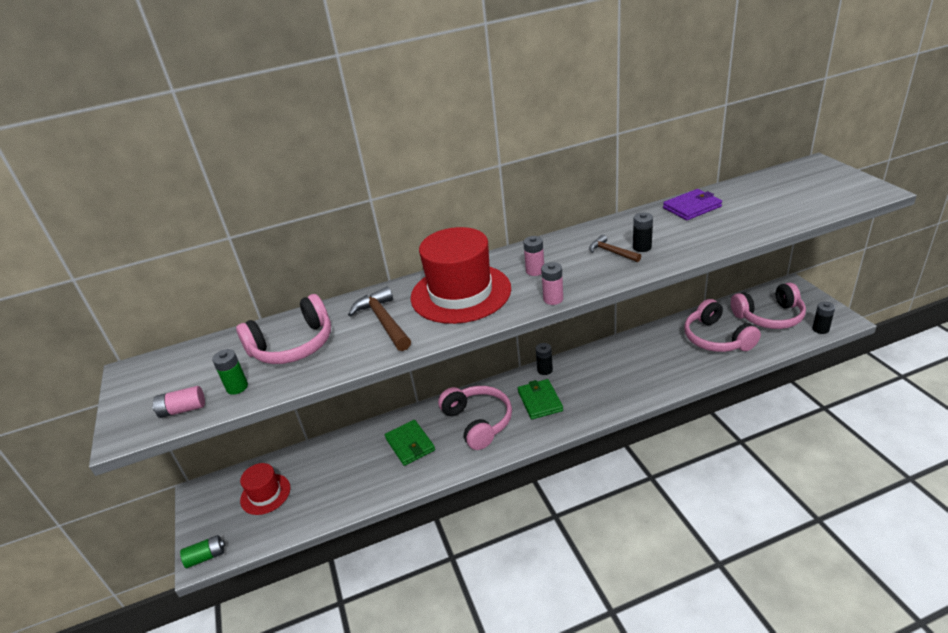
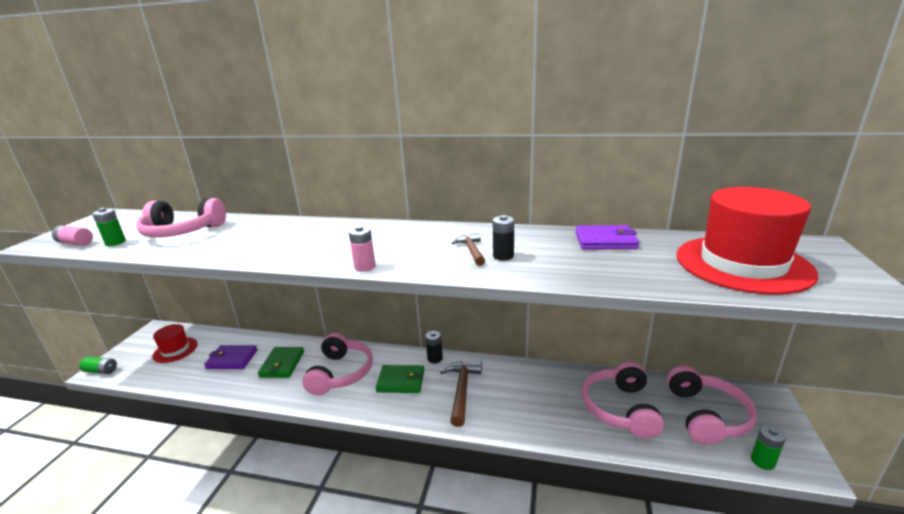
camera: 30 degrees right, 10 degrees down
brown hammer [348,287,411,351] -> brown hammer moved to [440,361,482,427]
red hat [410,227,511,324] -> red hat moved to [676,187,818,295]
green wallet [518,379,563,419] -> green wallet turned 75 degrees clockwise [376,365,424,393]
pink battery [523,236,544,276] -> none
pink headphones [731,282,806,329] -> pink headphones turned 105 degrees counterclockwise [667,366,757,445]
black battery [812,301,835,334] -> green battery [751,425,786,470]
none -> purple wallet [204,345,258,369]

